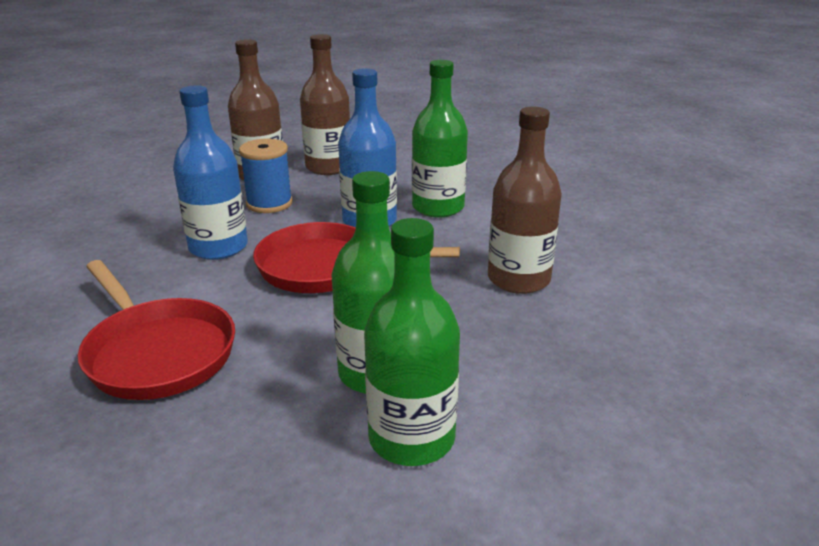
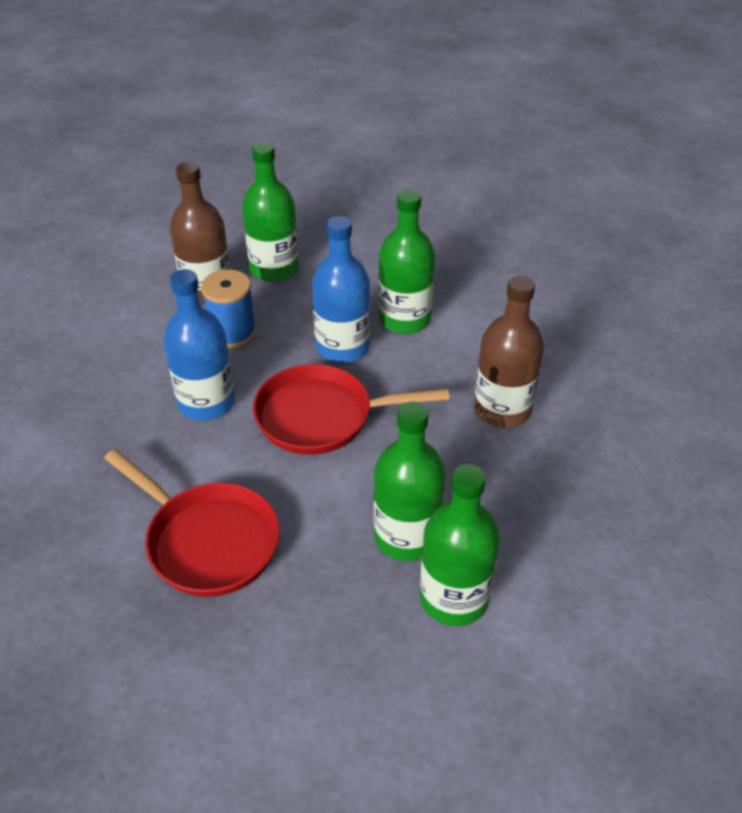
camera: 10 degrees left, 15 degrees up
brown bottle [300,34,350,175] -> green bottle [242,142,299,282]

